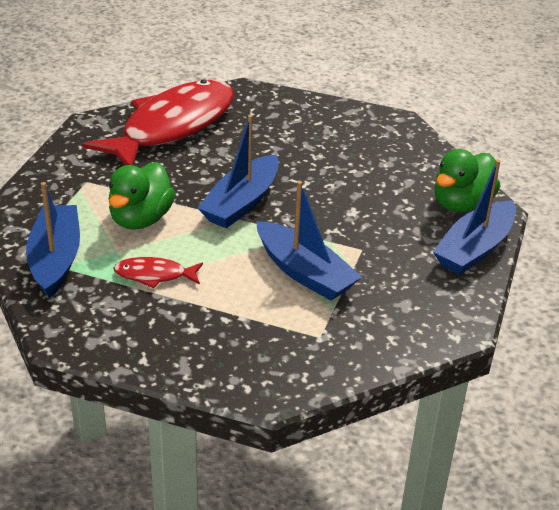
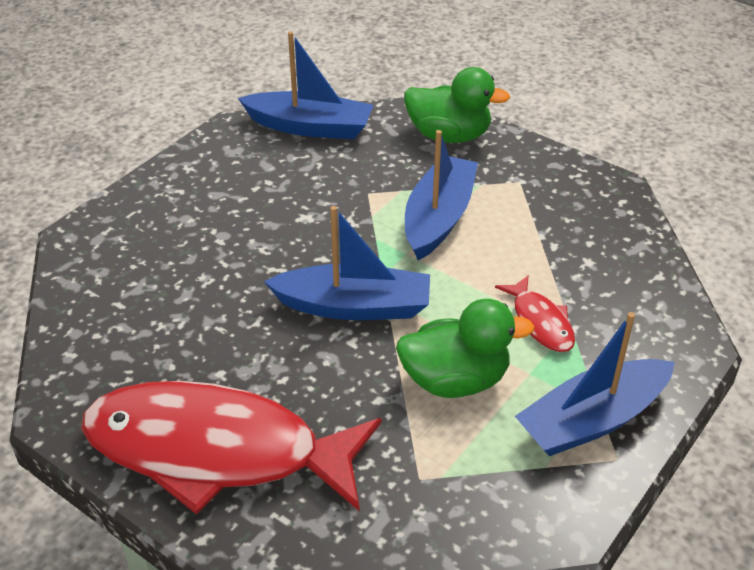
camera: 115 degrees left, 5 degrees up
green duck [435,149,500,212] -> green duck moved to [404,67,510,143]

